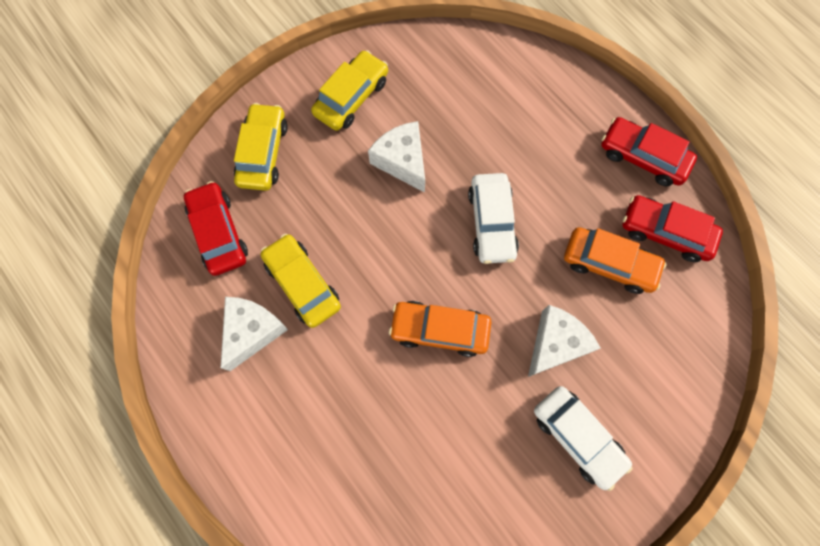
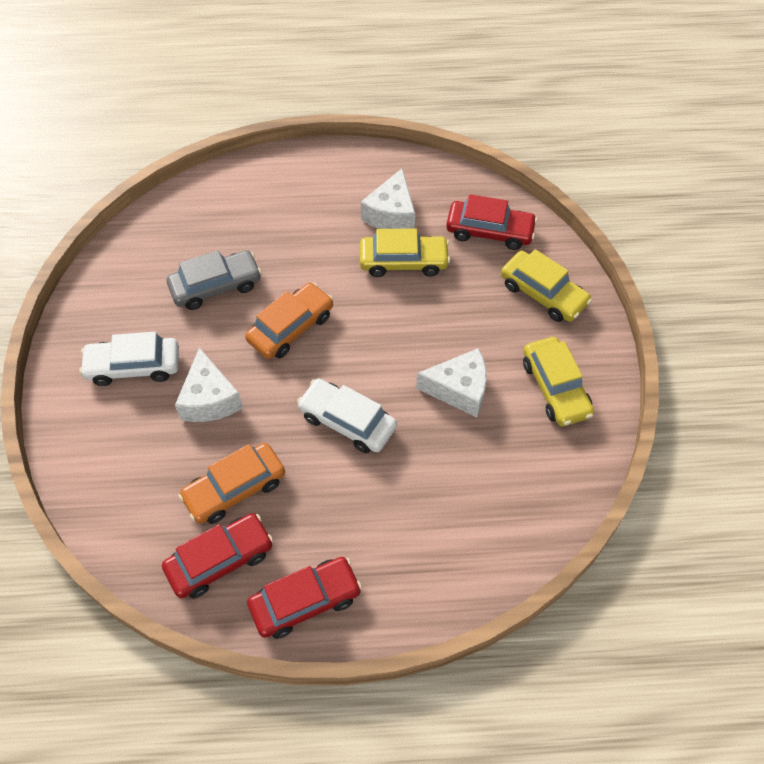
camera: 125 degrees right, 15 degrees down
white cheese [221,297,288,371] -> white cheese turned 45 degrees clockwise [361,168,415,229]
none -> grey car [167,250,262,310]

